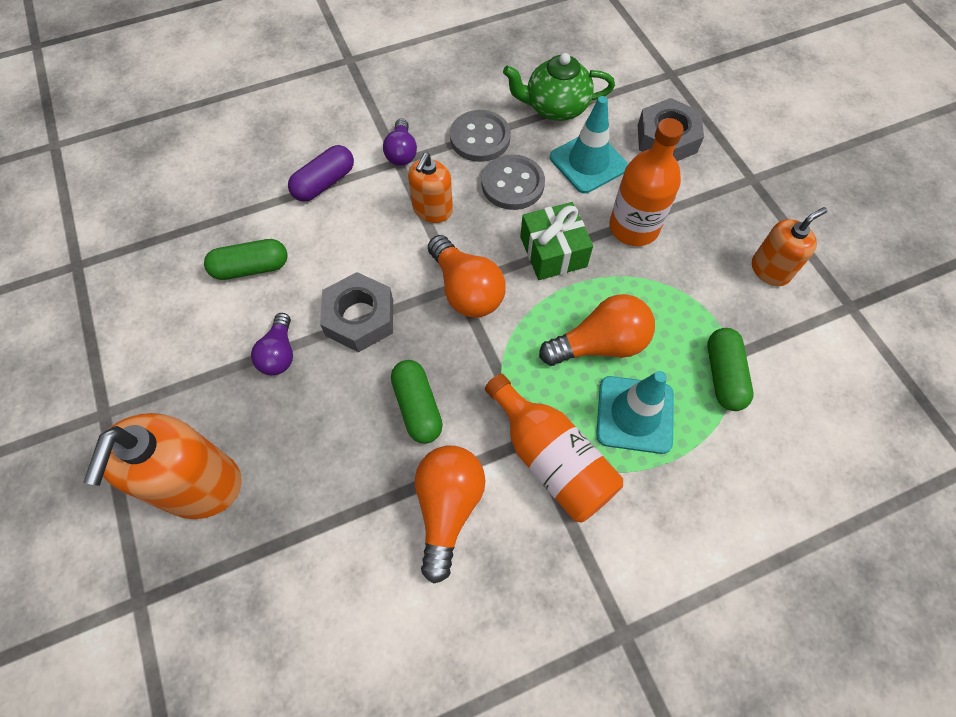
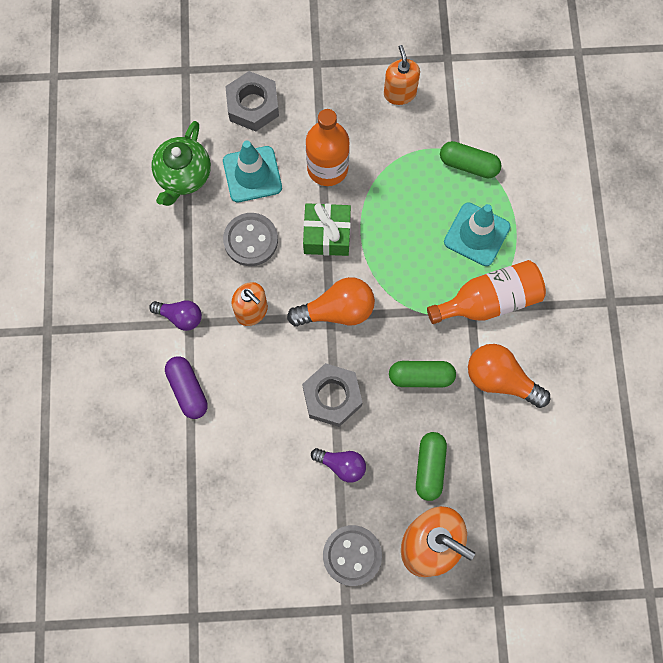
camera: 70 degrees left, 10 degrees up
green capsule [204,239,288,280] -> green capsule moved to [416,432,447,501]
grey button [450,110,511,162] -> grey button moved to [323,525,382,586]
orange light bulb [539,294,655,366] -> none

